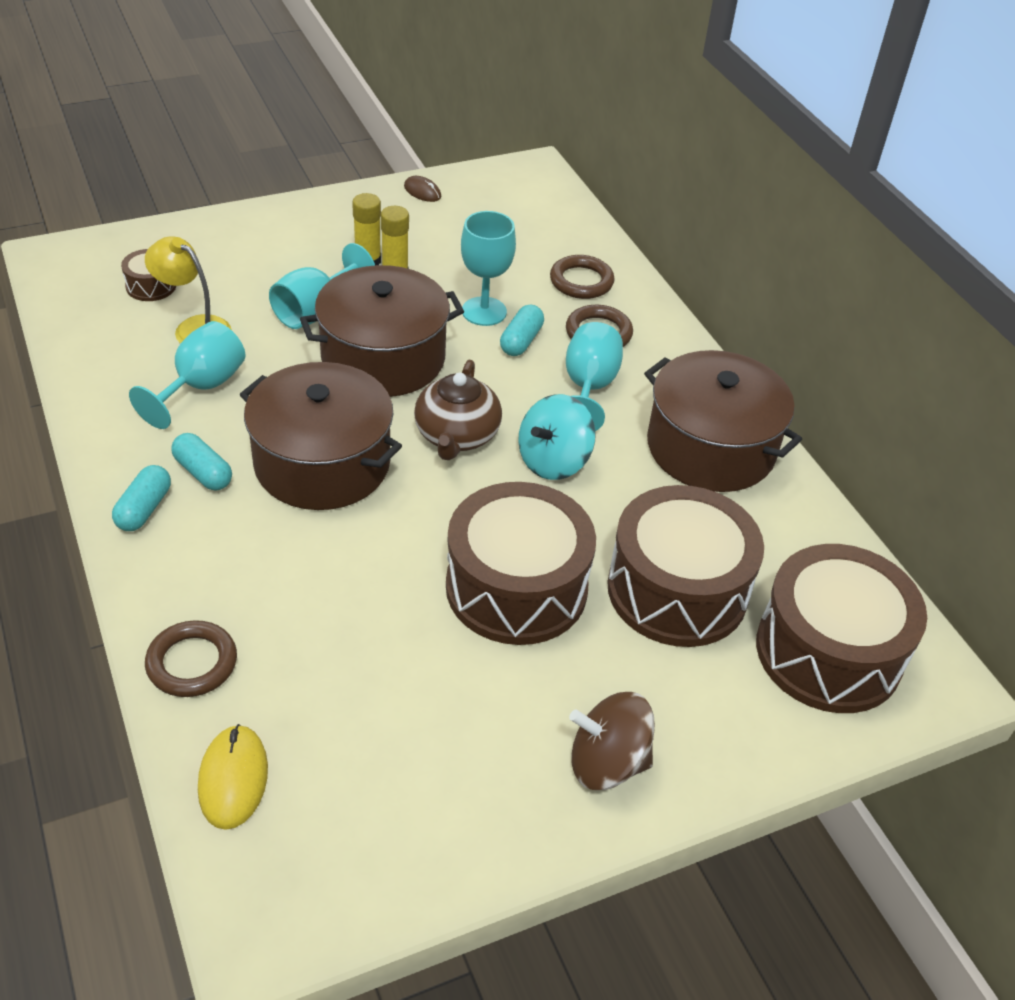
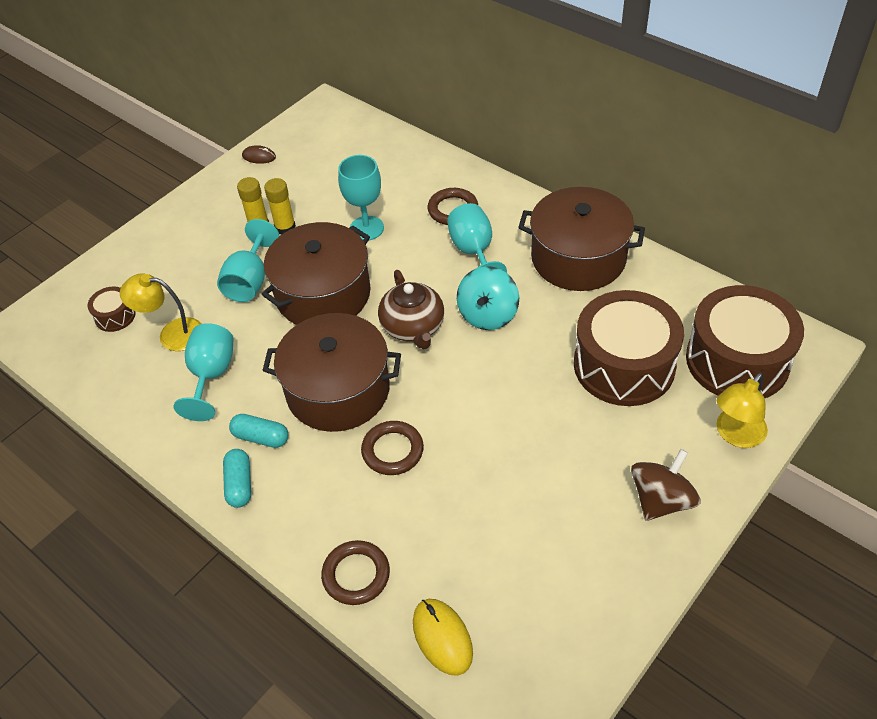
camera: 20 degrees left, 5 degrees up
brown drum [446,482,596,645] -> none
turquoise capsule [500,304,544,356] -> none
brown ring [550,255,615,299] -> brown ring moved to [361,421,424,475]
brown spinning top [569,692,655,790] -> brown spinning top turned 150 degrees clockwise [631,449,701,521]
none -> yellow lamp [717,373,768,448]

